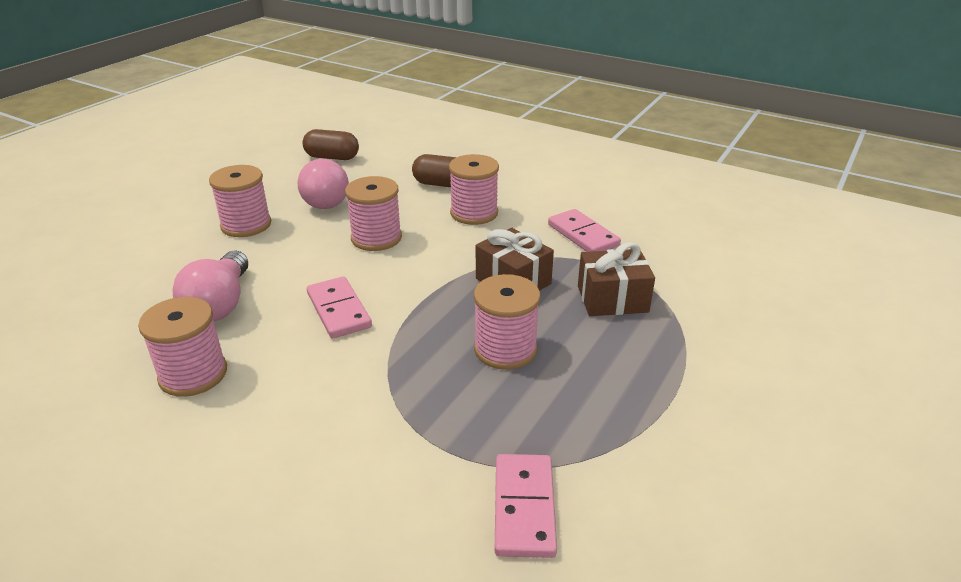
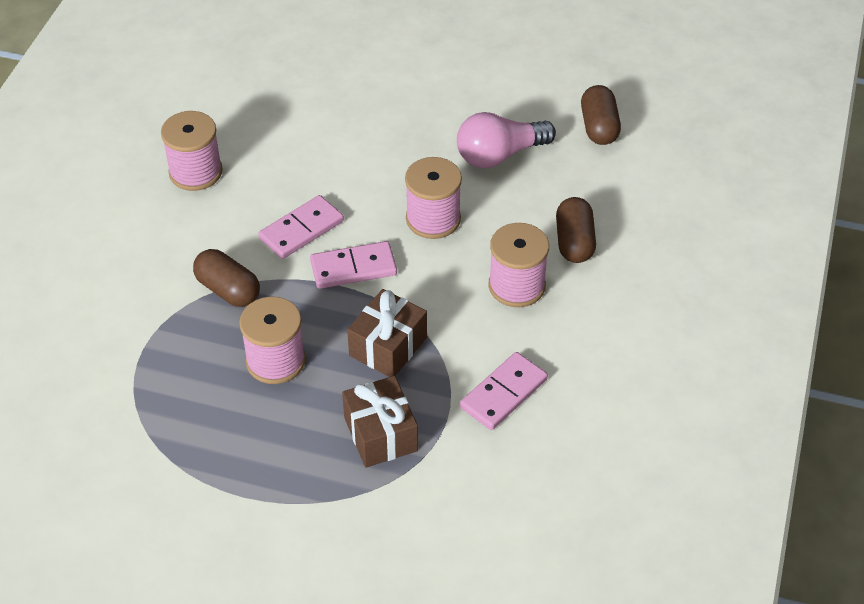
camera: 75 degrees right, 15 degrees up
pink light bulb [173,250,248,321] -> none
pink spool [209,165,271,237] -> none
pink domino [495,454,557,558] -> pink domino moved to [310,241,397,289]
none -> brown capsule [193,249,260,307]

